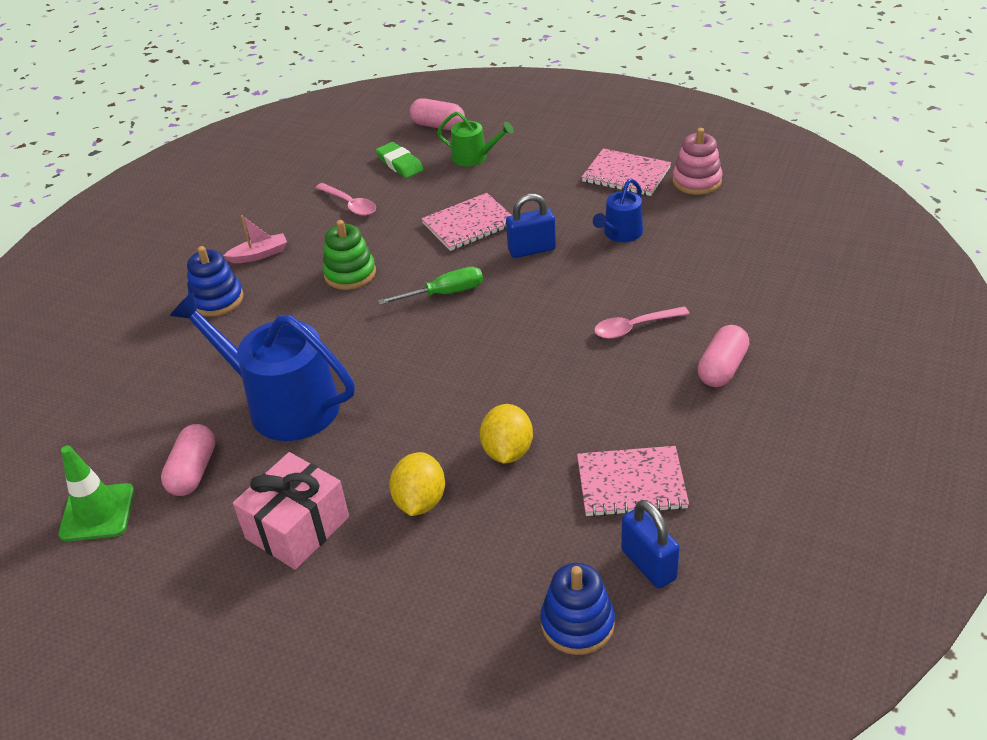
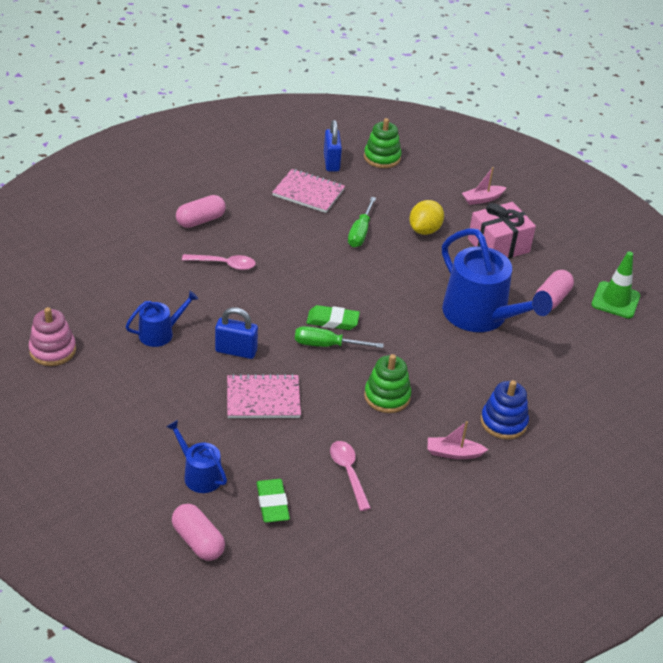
camera: 160 degrees left, 0 degrees up
green watering can [437,111,514,167] -> blue watering can [166,420,227,493]
yellow lemon [480,404,533,464] -> green screwdriver [348,197,376,247]
blue stacking toy [540,563,615,655] -> green stacking toy [364,118,402,168]
pink notebook [582,148,671,196] -> none
none -> green eraser [306,305,360,330]
none -> pink boat [462,167,507,205]

